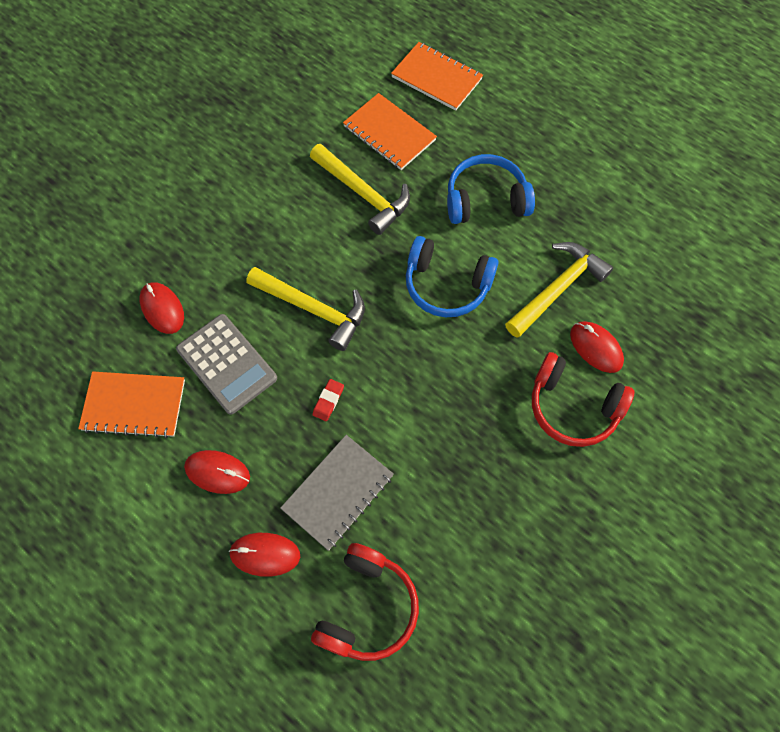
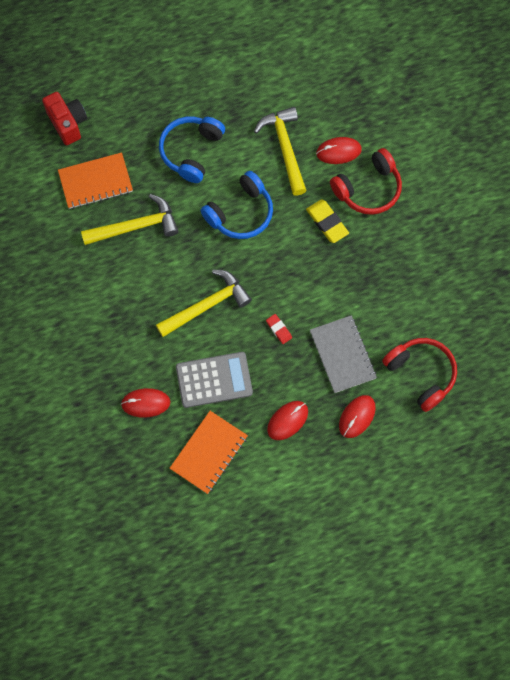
camera: 60 degrees left, 5 degrees up
orange notebook [391,42,483,111] -> red camera [42,92,87,145]
none -> yellow eraser [306,200,349,243]

